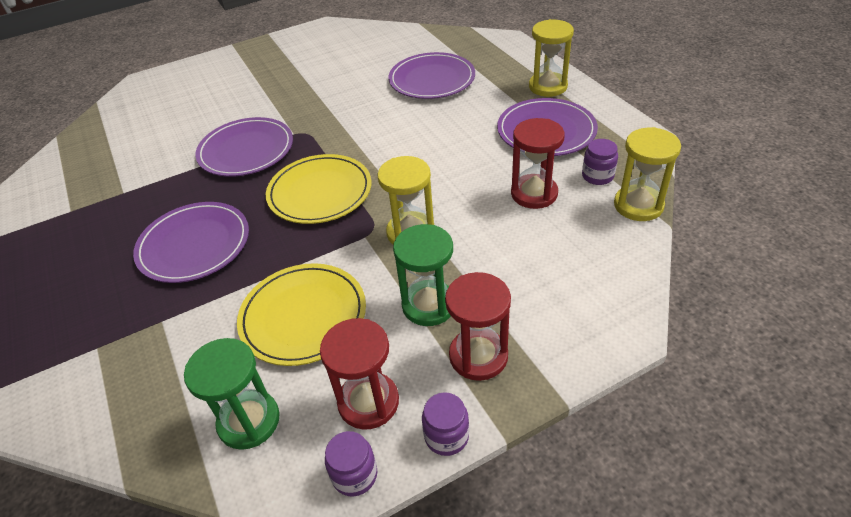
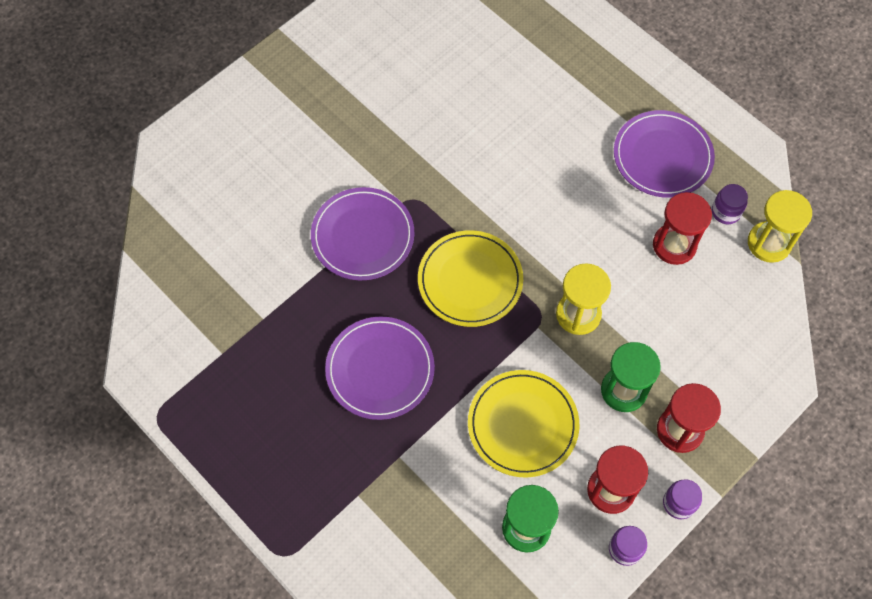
camera: 20 degrees left, 20 degrees up
purple plate [388,52,475,99] -> none
yellow hourglass [529,19,574,97] -> none

